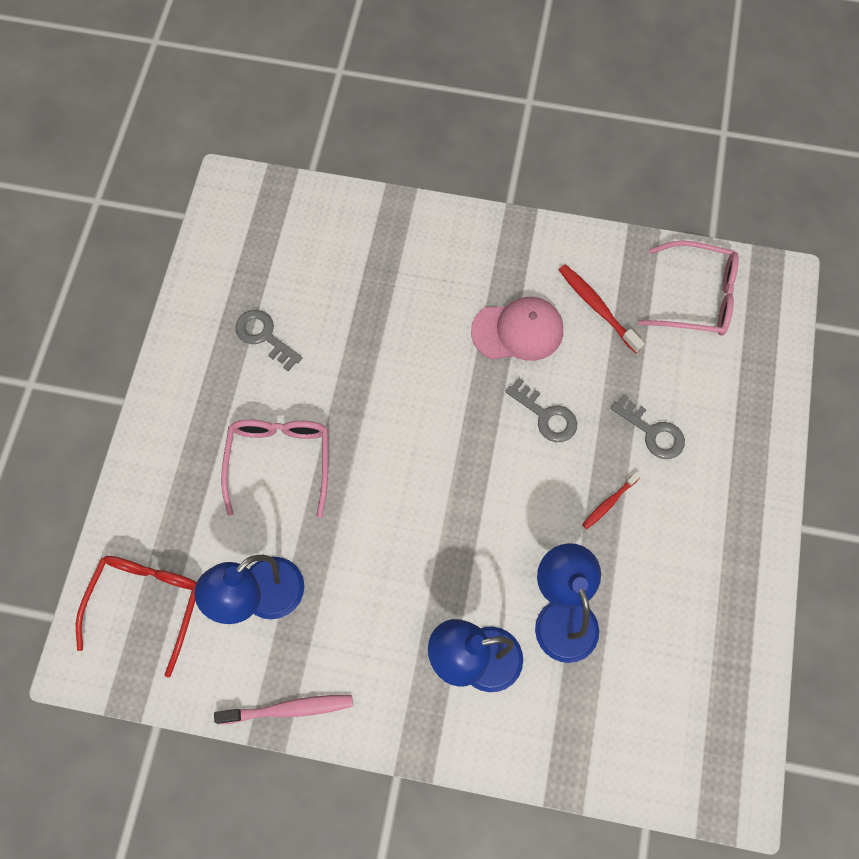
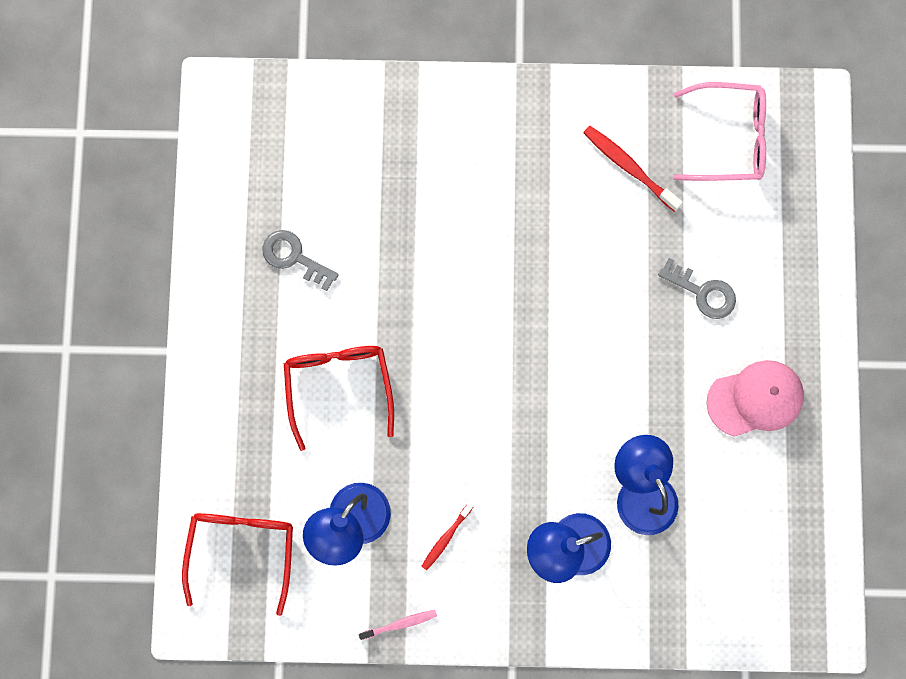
camera: 10 degrees left, 10 degrees up
pink toothbrush [214,695,353,724] -> pink toothbrush [359,610,437,640], size x0.62
pink glasses [221,420,328,518] -> red glasses [284,346,394,451]
pink cap [471,297,563,361] -> pink cap moved to [707,360,804,437]
grey key [505,378,577,442] -> none
red toothbrush [582,471,641,529] -> red toothbrush moved to [421,503,473,570]

